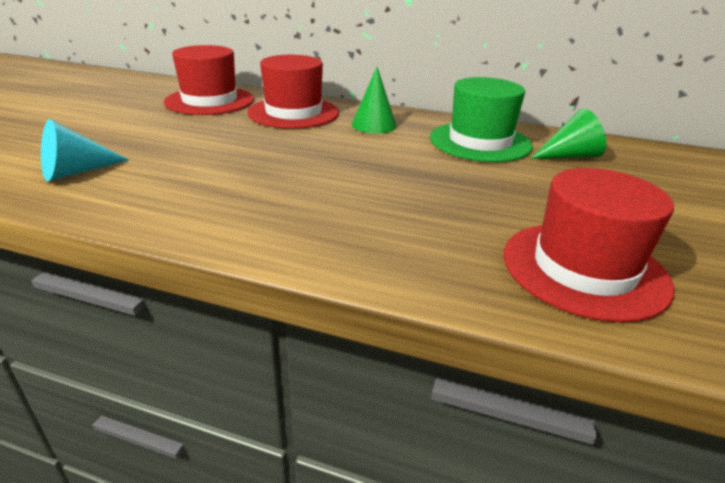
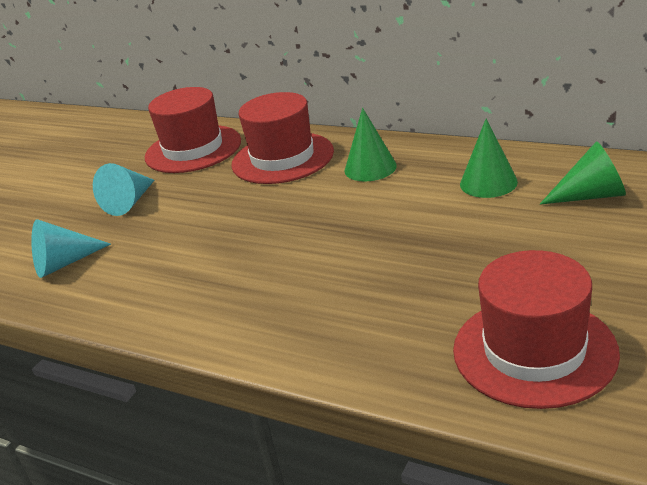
camera: 15 degrees right, 0 degrees up
green hat [430,77,533,162] -> green cone [460,119,518,198]
none -> turquoise cone [93,163,155,216]

